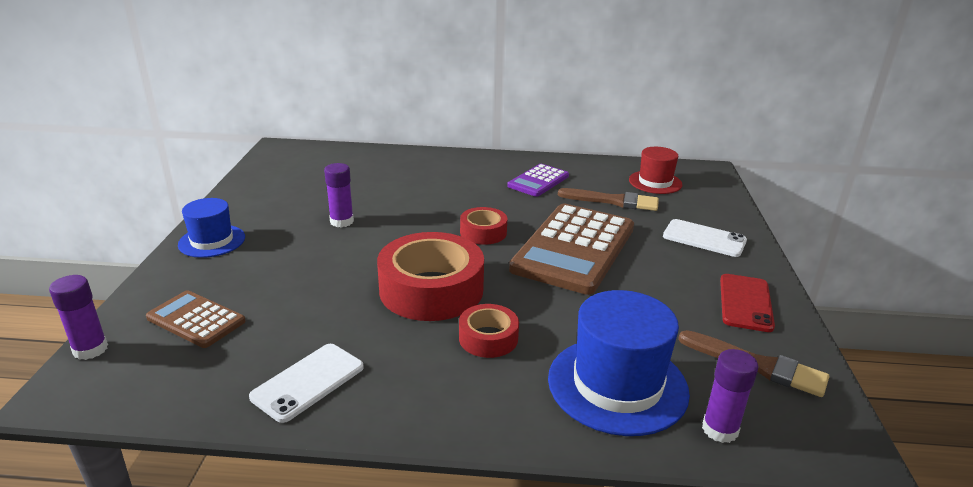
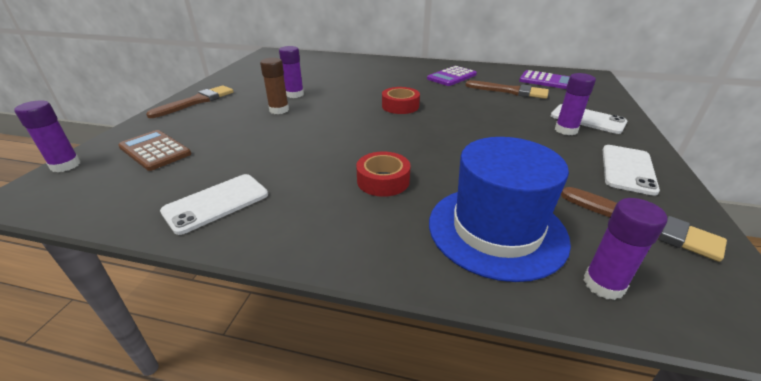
camera: 10 degrees right, 5 degrees up
blue hat [178,198,245,258] -> brown brush [146,85,234,118]
red tape [377,232,484,321] -> none
brown calculator [509,204,634,295] -> none
red hat [629,147,682,194] -> purple calculator [519,70,570,89]
red phone [720,274,775,332] -> white phone [603,145,660,196]
none -> brown glue stick [260,58,289,114]
none -> purple glue stick [555,73,596,135]

